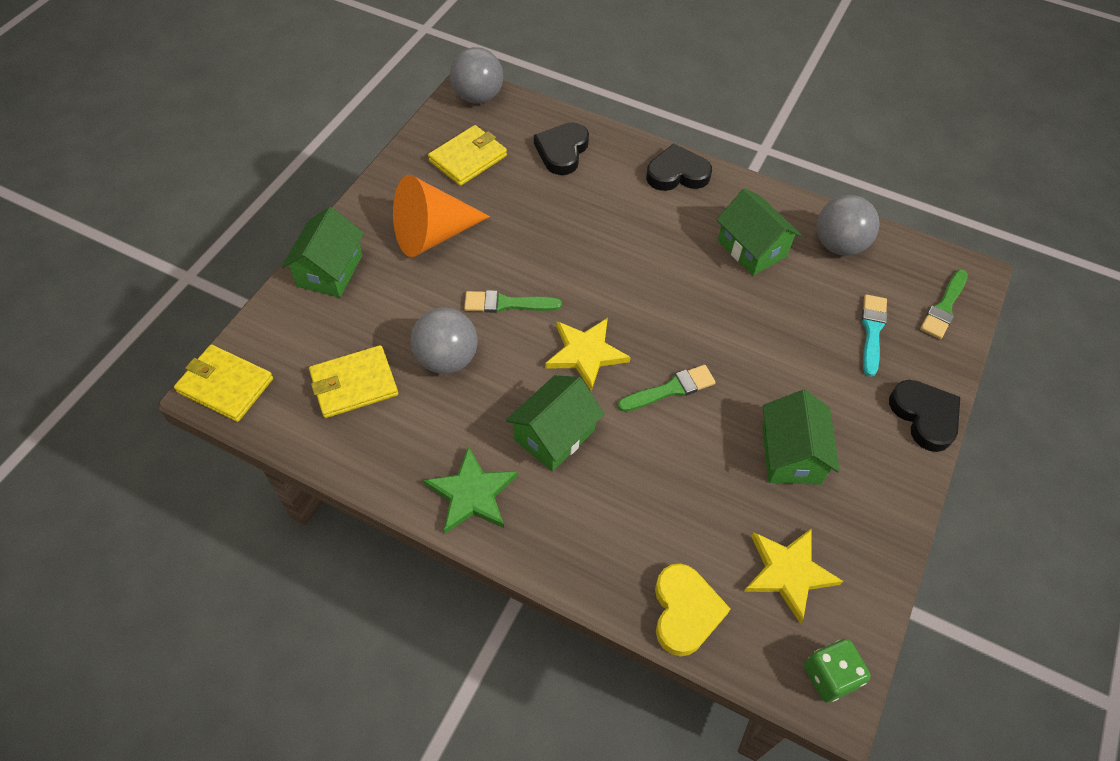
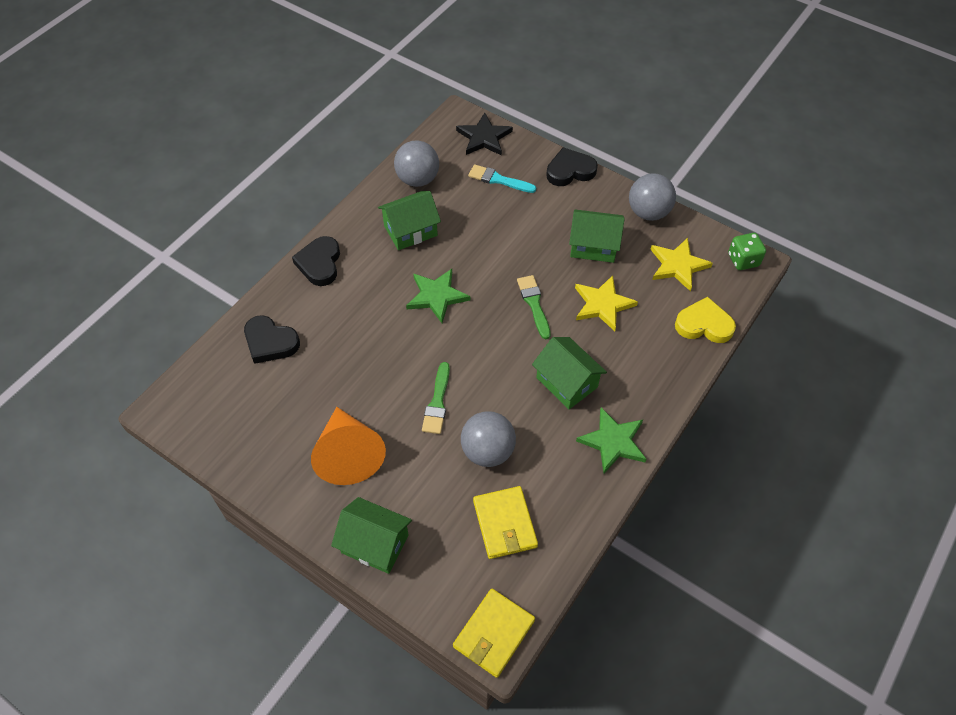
camera: 80 degrees left, 0 degrees up
yellow wallet [428,125,507,186] -> none
grey ball [450,47,503,104] -> grey ball moved to [629,173,676,221]
yellow star [545,318,630,391] -> yellow star moved to [575,275,638,331]
green brush [920,270,968,339] -> black star [456,113,513,155]
none -> green star [406,269,470,323]

